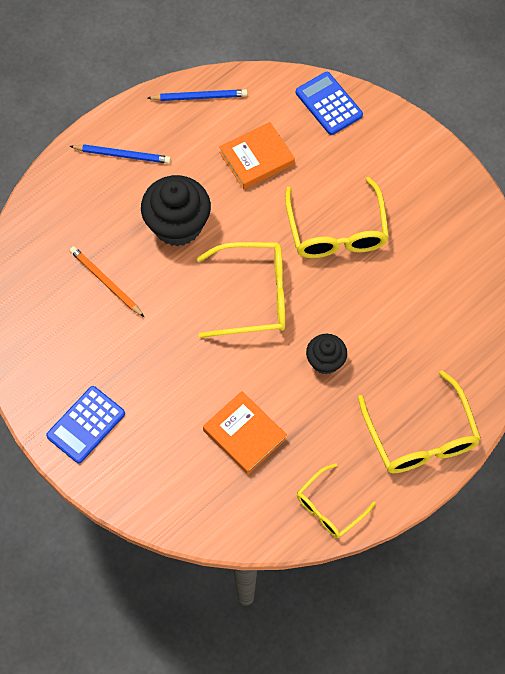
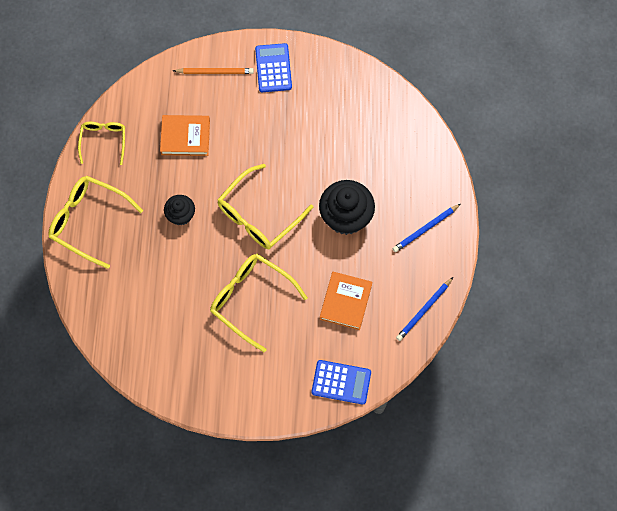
camera: 135 degrees right, 5 degrees up
orange pencil [70,246,144,317] -> orange pencil moved to [173,68,254,74]

